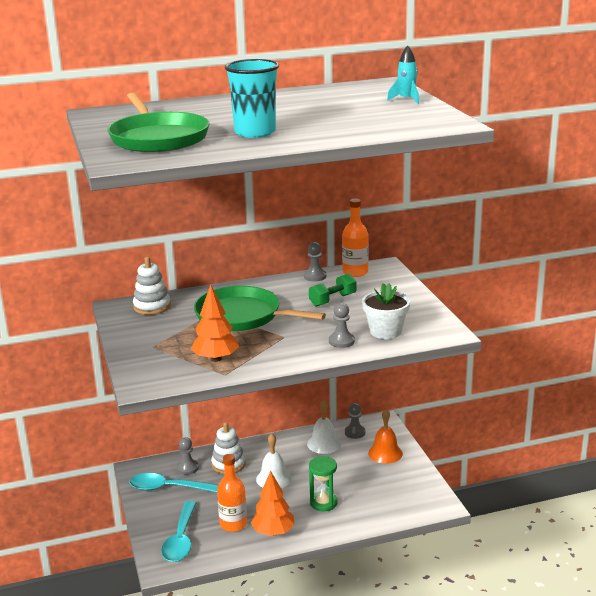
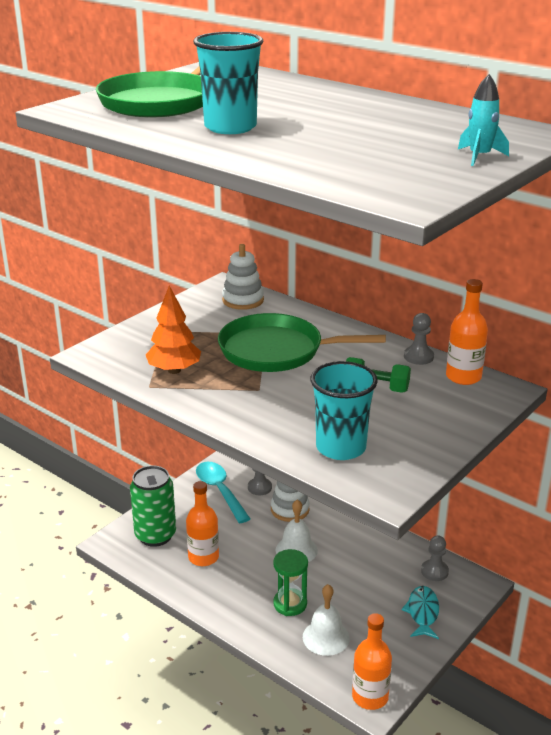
camera: 55 degrees right, 5 degrees up
turquoise spoon [161,501,196,562] -> green can [130,466,176,547]
green pan [194,286,326,331] -> green pan turned 75 degrees counterclockwise [218,313,386,372]
orange tree [251,471,294,536] -> none
white bell [307,400,341,454] -> white bell moved to [303,584,350,656]
grey pawn [329,303,355,348] -> none
white flower pot [362,283,410,339] -> turquoise cup [311,361,378,460]
orange bell [368,409,403,464] -> turquoise fish [402,586,439,639]
none -> orange bottle [352,613,392,710]

